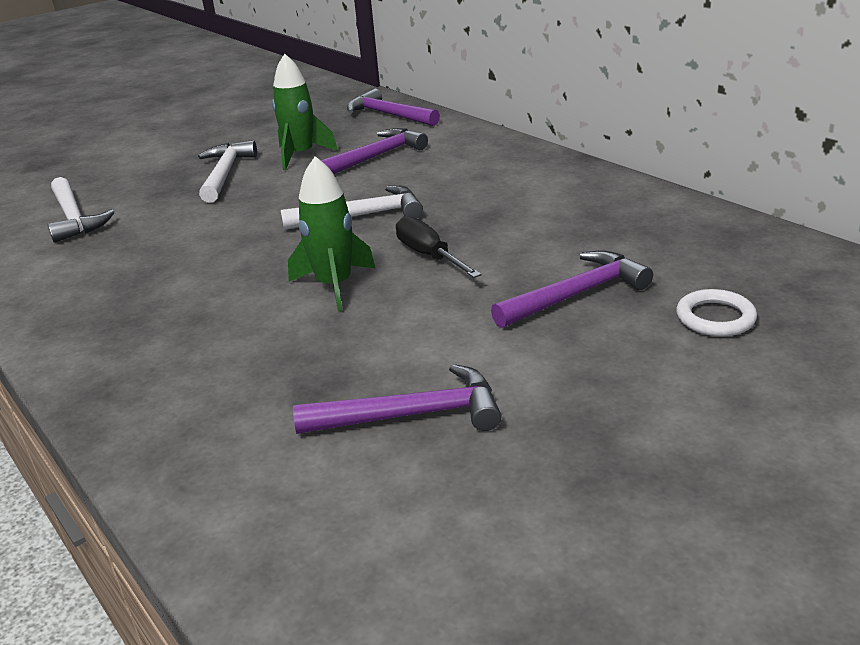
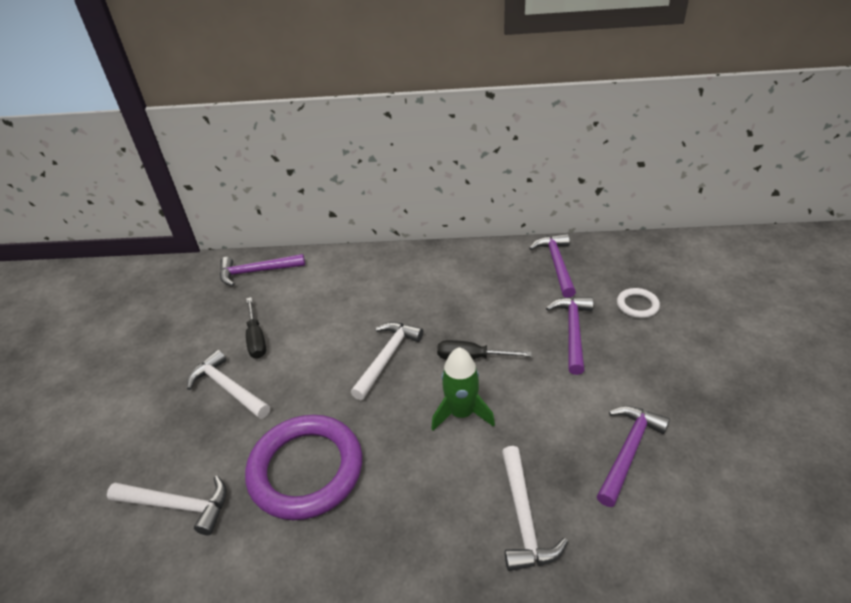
camera: 50 degrees left, 10 degrees up
green rocket [272,54,338,170] -> black screwdriver [246,297,266,358]
purple hammer [321,128,428,174] -> purple hammer moved to [529,234,576,298]
none -> purple ring [245,415,362,520]
none -> white hammer [502,446,568,571]

